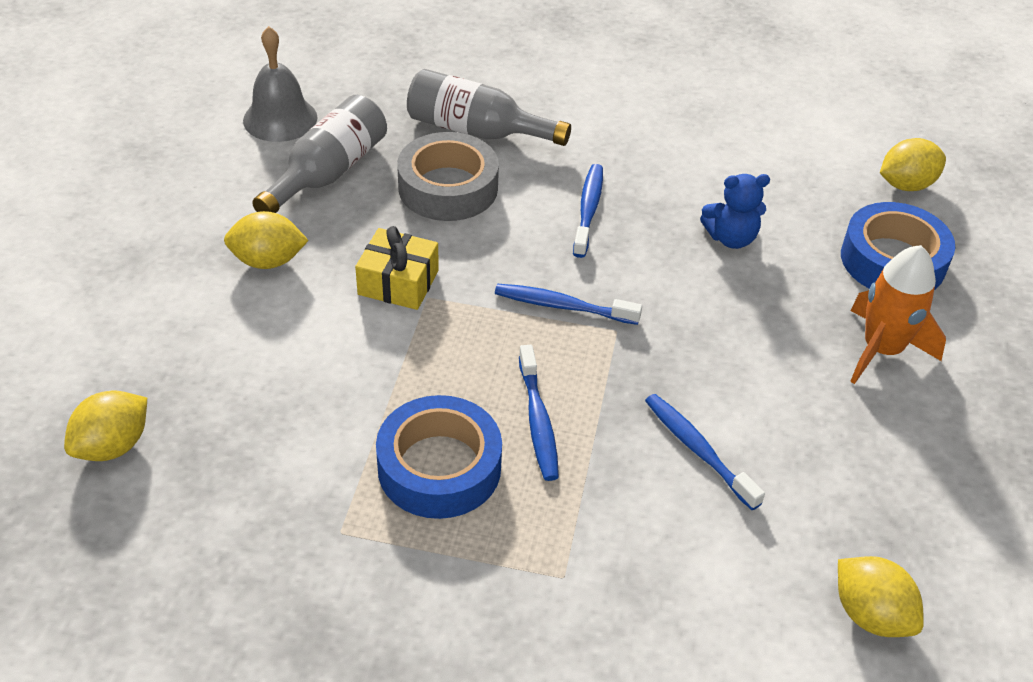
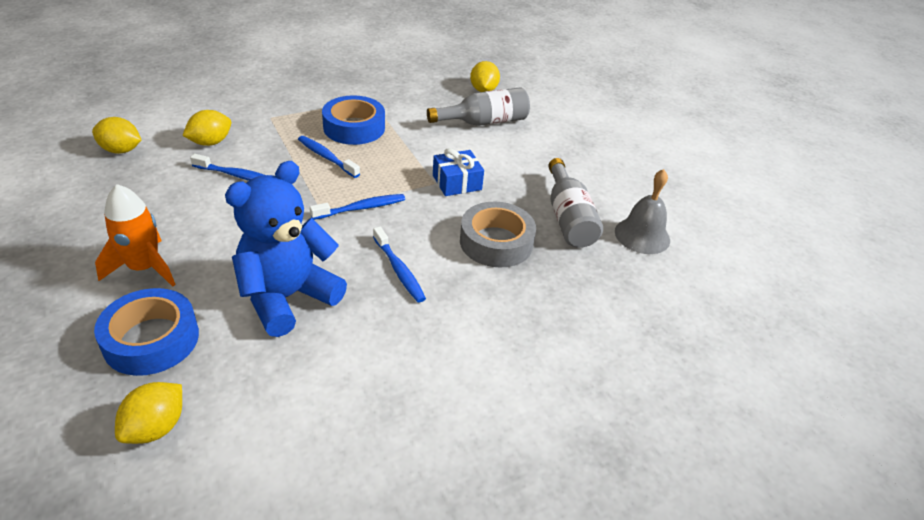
camera: 140 degrees right, 5 degrees down
yellow lemon [224,211,309,269] -> yellow lemon moved to [182,110,231,146]
yellow gift [355,226,439,310] -> blue gift [433,148,484,196]
grey bottle [407,69,571,146] -> grey bottle moved to [427,87,530,126]
blue teddy bear [700,174,770,249] -> blue teddy bear [225,161,347,337], size x2.04

